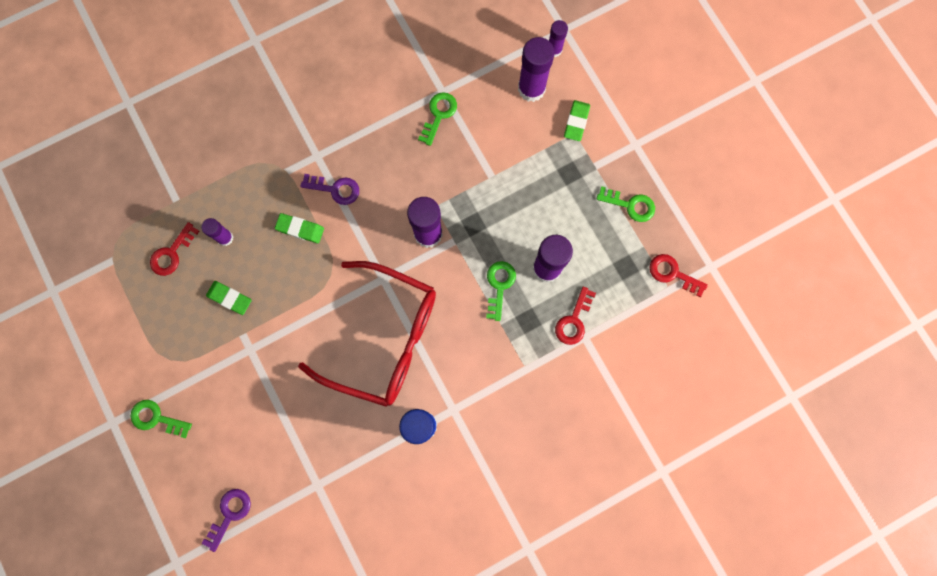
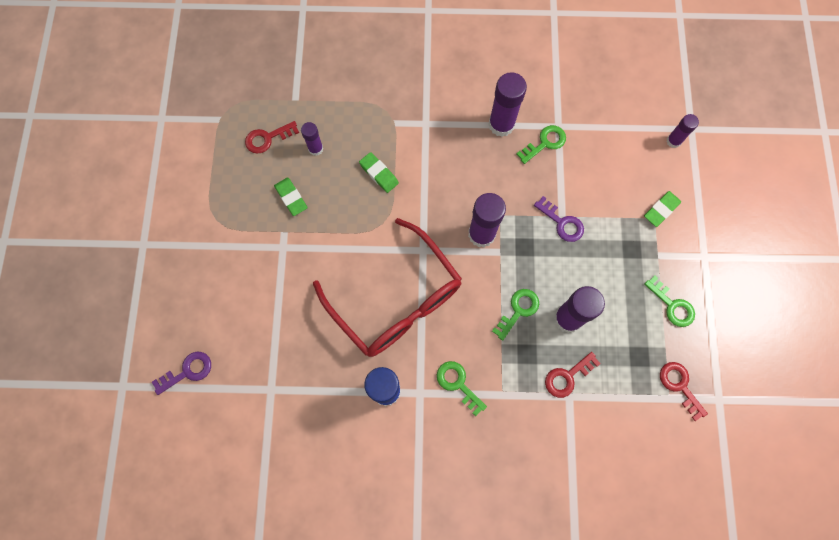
camera: 30 degrees right, 5 degrees down
green key [131,400,192,438] -> green key moved to [437,361,487,416]
purple key [301,174,359,205] -> purple key moved to [534,196,584,242]
purple glue stick [518,37,555,102] -> purple glue stick moved to [488,72,527,137]

